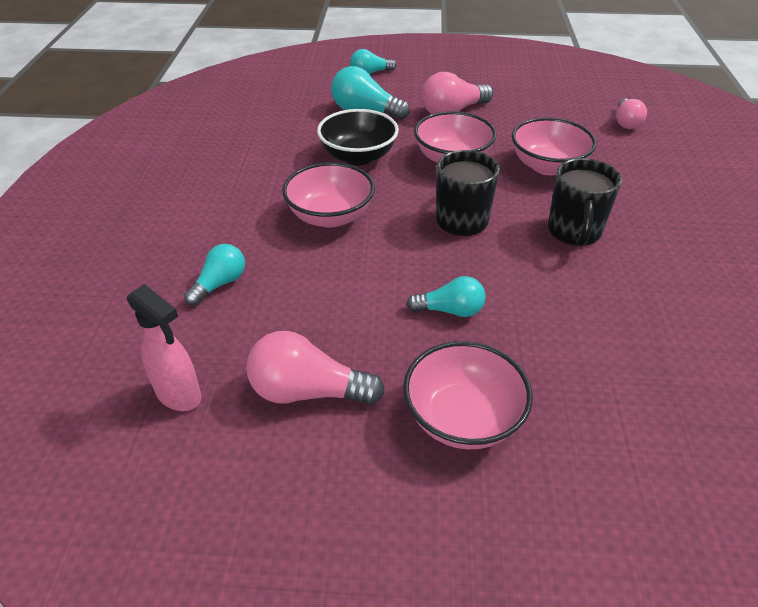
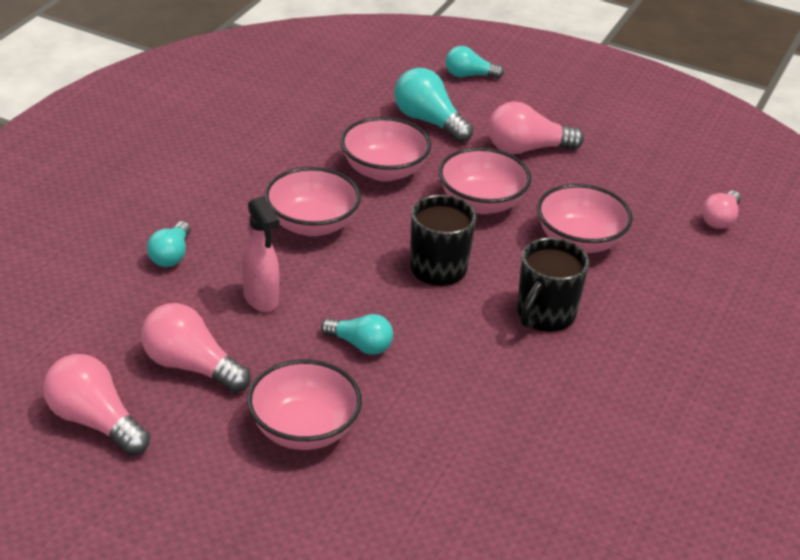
camera: 20 degrees right, 5 degrees down
pink spray bottle [127,284,202,411] -> pink spray bottle moved to [242,196,279,312]
turquoise light bulb [184,244,245,306] -> turquoise light bulb turned 135 degrees clockwise [147,221,191,267]
black bowl [317,109,399,165] -> pink bowl [340,117,431,182]
none -> pink light bulb [43,354,150,456]

